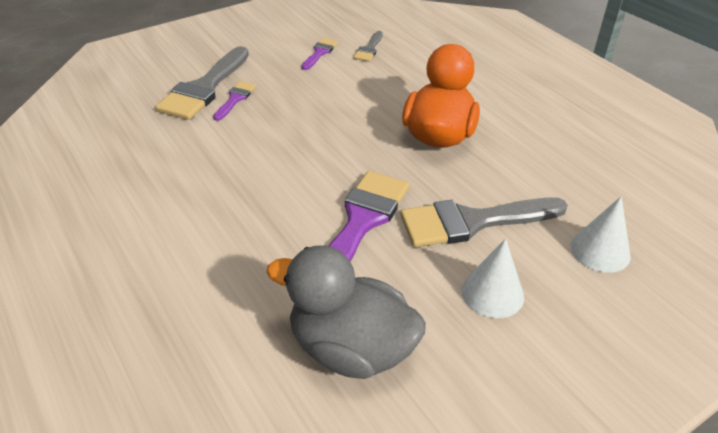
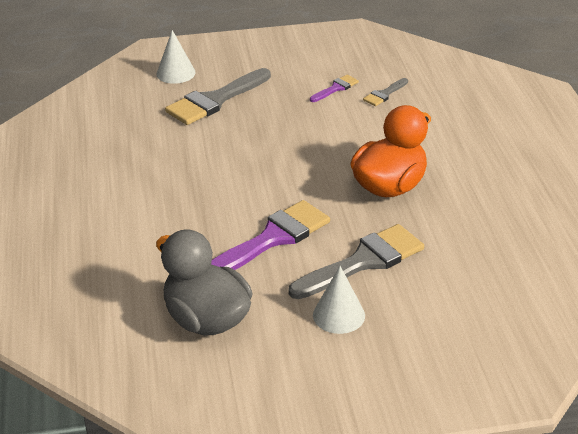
camera: 25 degrees right, 5 degrees down
purple brush [213,81,256,121] -> none
grey brush [400,197,568,247] -> grey brush turned 135 degrees clockwise [288,224,424,299]
white cone [571,196,631,273] -> white cone moved to [157,30,196,84]

